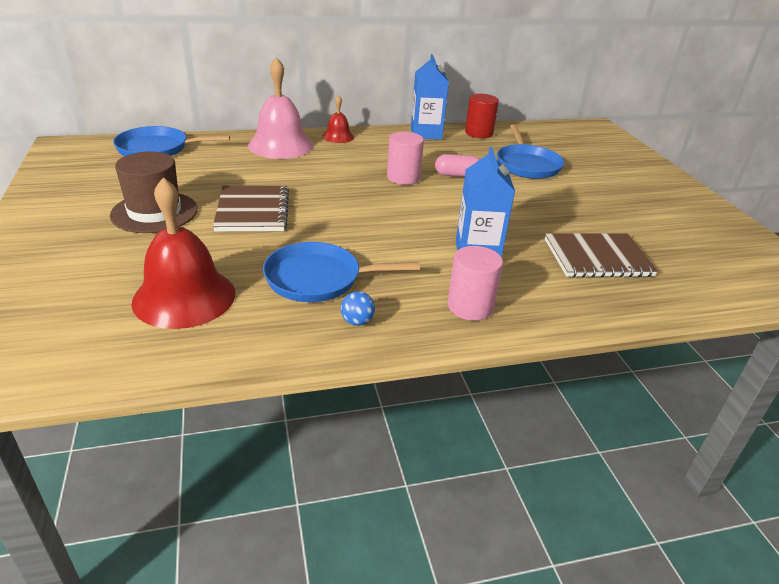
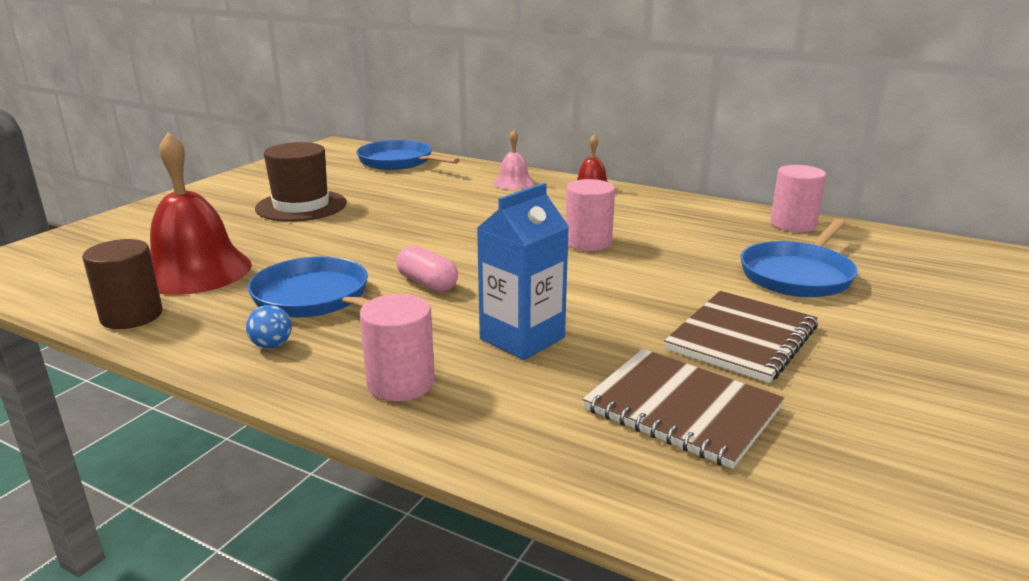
camera: 45 degrees right, 10 degrees down
brown notebook [213,185,289,231] -> brown notebook moved to [664,291,818,383]
pink bell [248,57,313,159] -> pink bell [494,130,534,190], size x0.51
blue carton [411,54,449,140] -> none
pink capsule [435,154,480,177] -> pink capsule moved to [396,246,458,292]
red cylinder [465,94,499,138] -> pink cylinder [770,165,826,232]
none -> brown cylinder [82,239,163,329]

